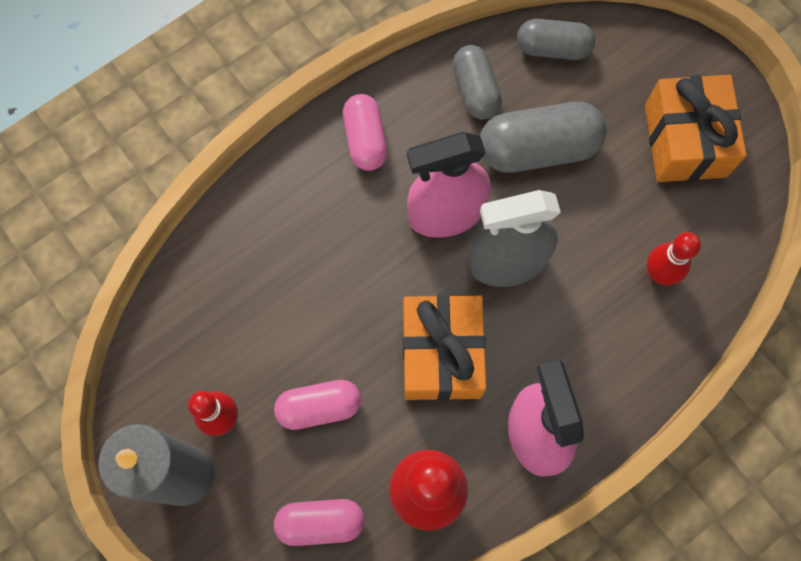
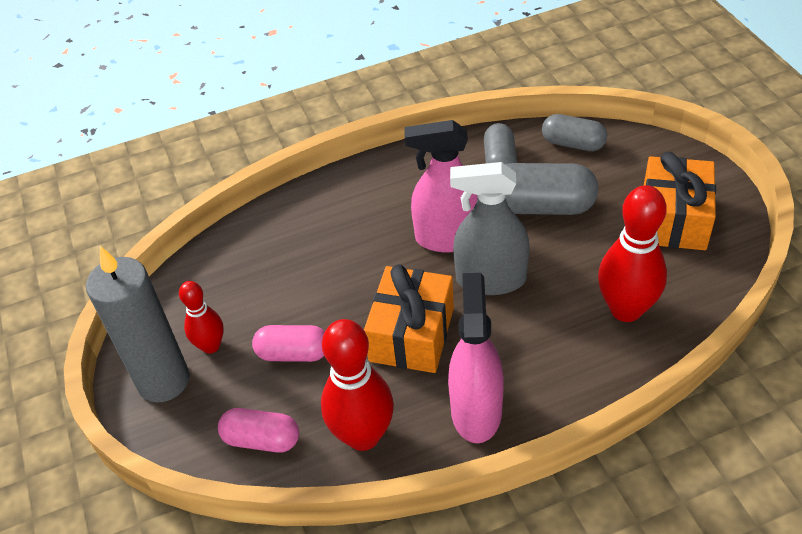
camera: 20 degrees right, 25 degrees down
pink capsule [343,94,387,171] -> none
red bowling pin [647,232,701,285] -> red bowling pin [598,185,667,322], size x1.71

